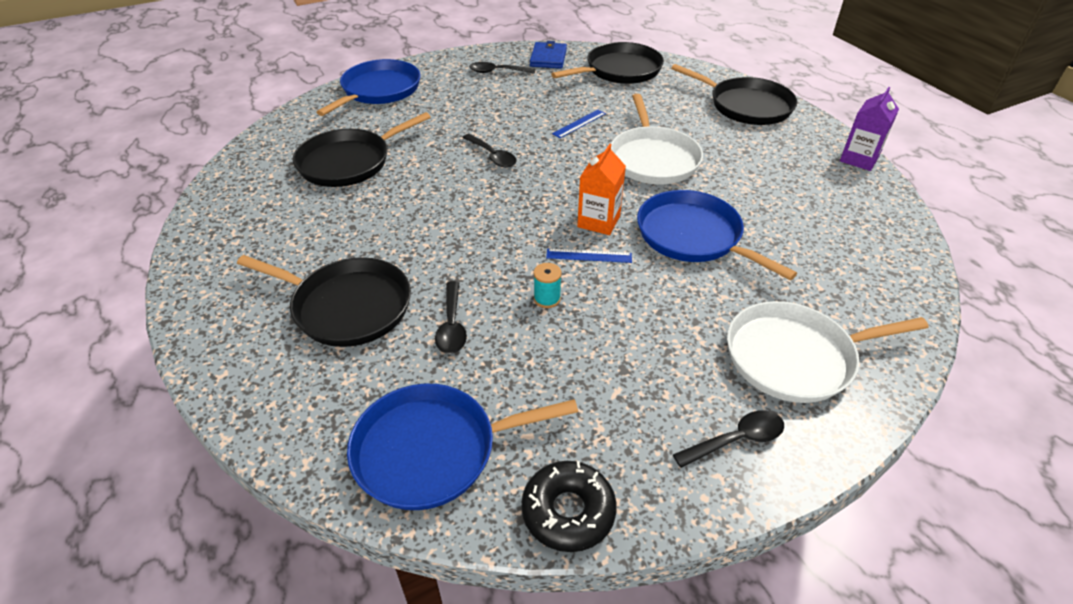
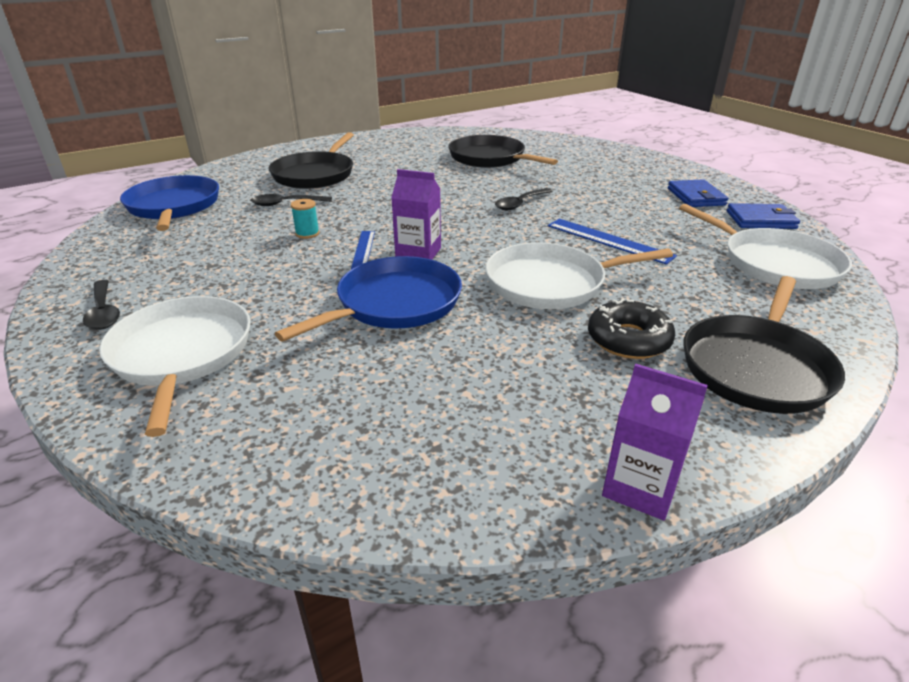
camera: 85 degrees right, 10 degrees down
blue pan [316,59,421,116] -> none
black spoon [469,62,535,74] -> blue wallet [668,179,728,207]
black donut [521,461,617,552] -> black donut moved to [588,298,675,359]
black pan [551,42,664,84] -> white pan [679,204,852,289]
blue ruler [552,110,606,138] -> blue ruler [548,219,677,265], size x1.62
orange carton [577,144,626,235] -> purple carton [391,169,441,260]

